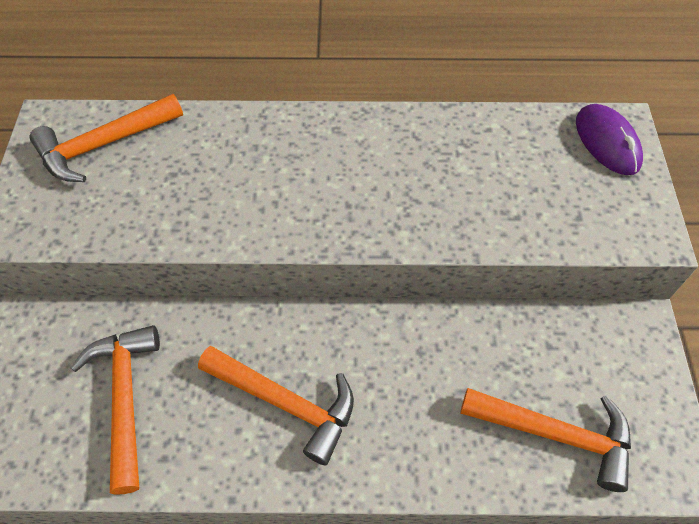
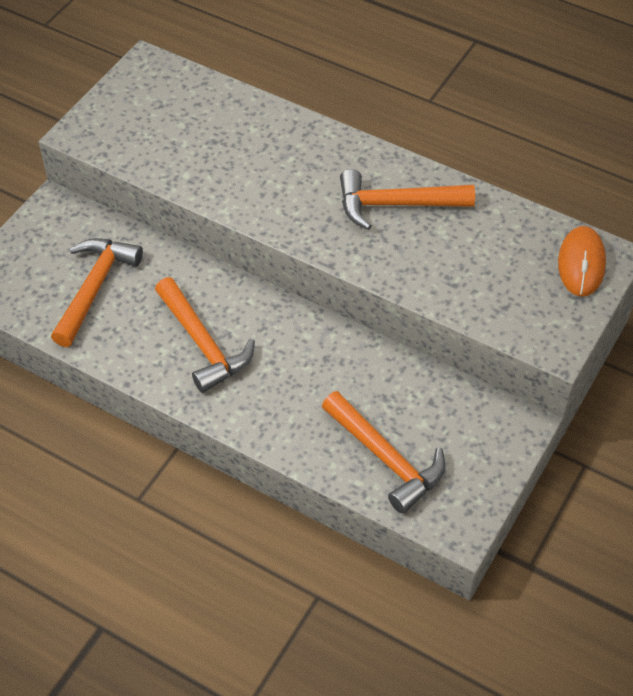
camera: 30 degrees right, 5 degrees down
orange hammer [30,94,183,182] -> orange hammer moved to [340,169,475,230]
purple mouse [576,104,643,175] -> orange mouse [558,226,606,297]

